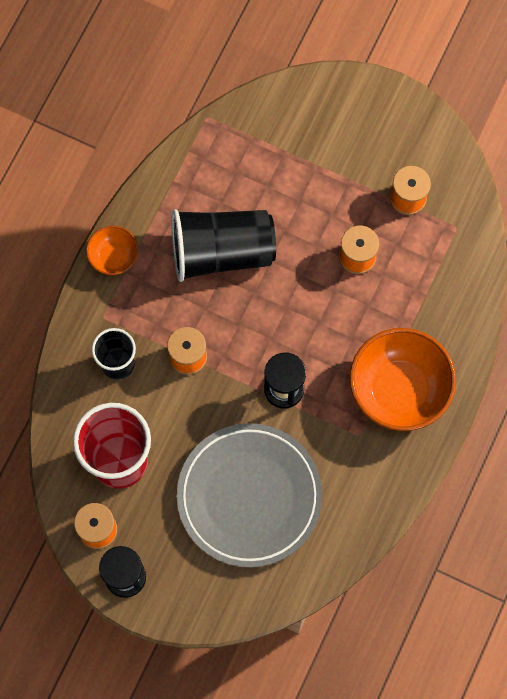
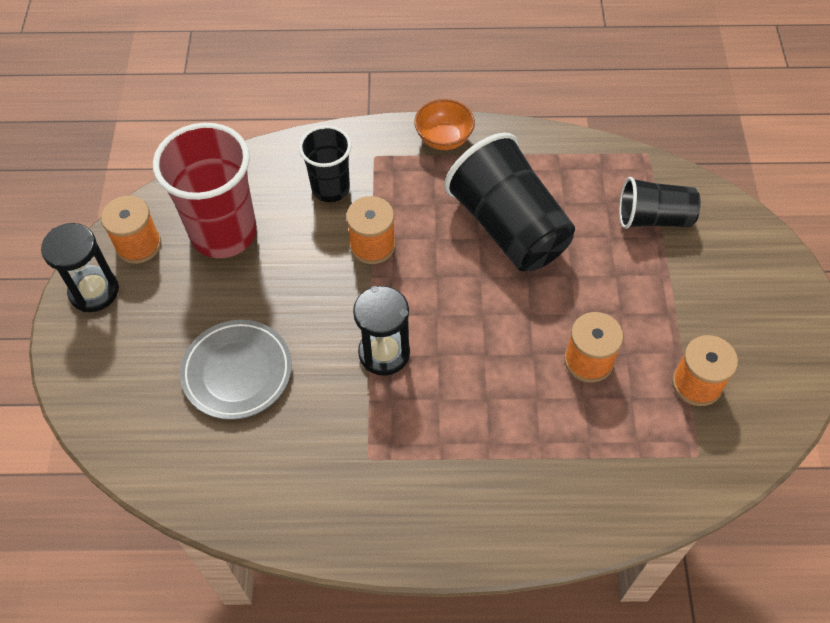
camera: 65 degrees right, 15 degrees down
grey plate [177,423,322,568] -> grey plate [180,320,292,420], size x0.60
orange bowl [350,328,456,431] -> none
none -> black cup [619,177,701,229]

